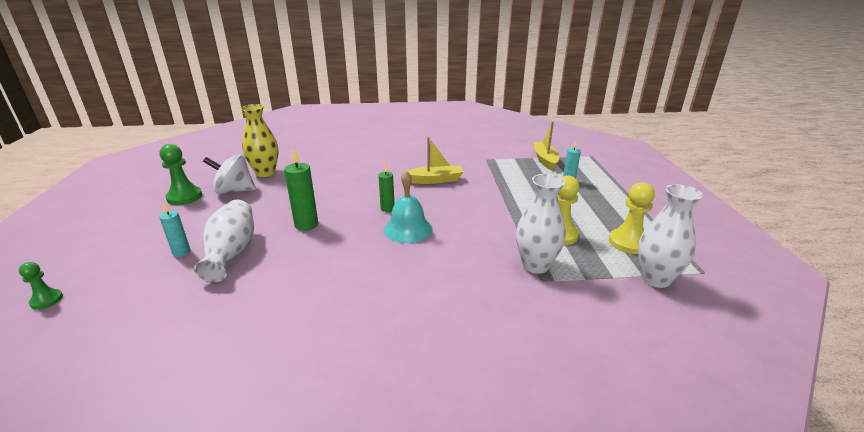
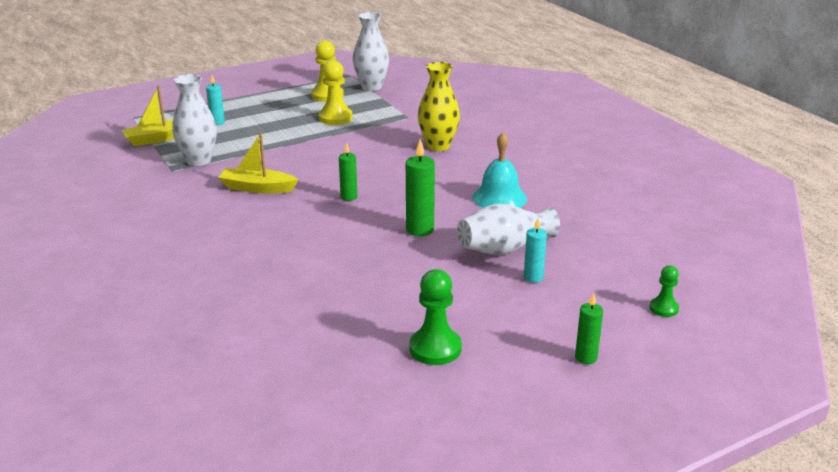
camera: 115 degrees left, 0 degrees up
white spinning top [203,154,256,194] -> none
yellow vase [240,104,279,177] -> yellow vase moved to [418,62,460,151]
turquoise bell [384,171,433,243] -> turquoise bell moved to [472,132,527,208]
yellow boat [402,137,463,184] -> yellow boat turned 45 degrees counterclockwise [218,133,299,193]
white vase [516,174,566,274] -> white vase moved to [172,74,217,166]
none -> green candle [575,293,603,364]

